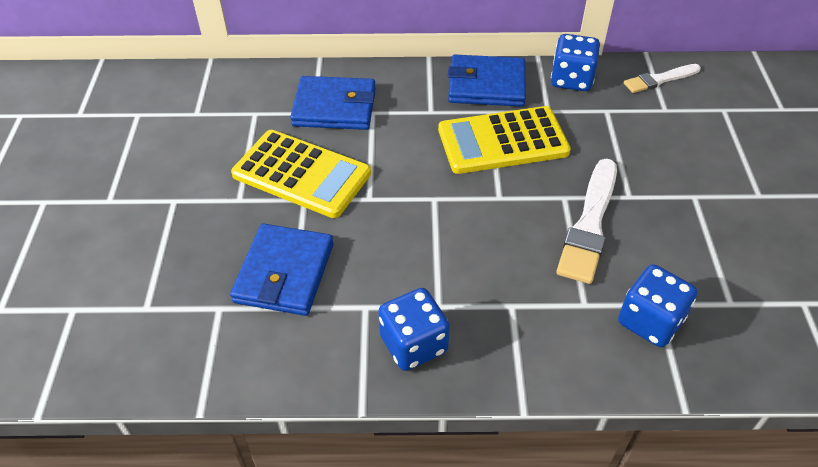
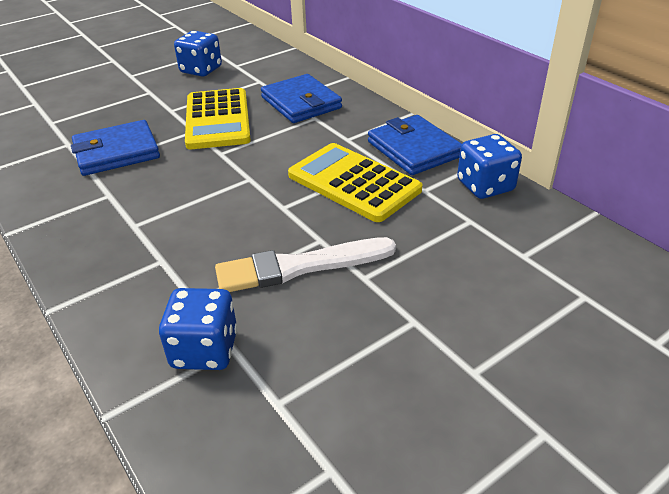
camera: 55 degrees right, 10 degrees down
blue dice [378,288,450,371] -> blue dice moved to [174,31,222,77]
white brush [624,64,701,93] -> none

